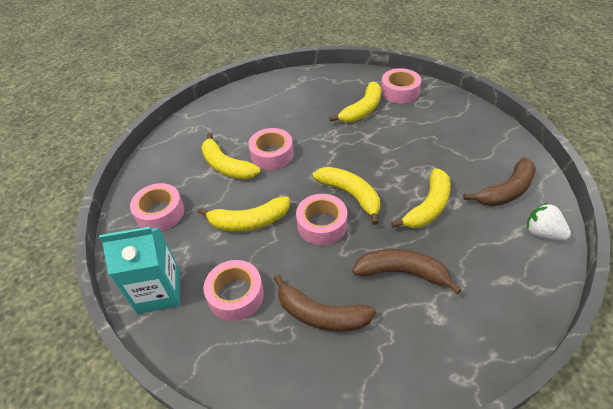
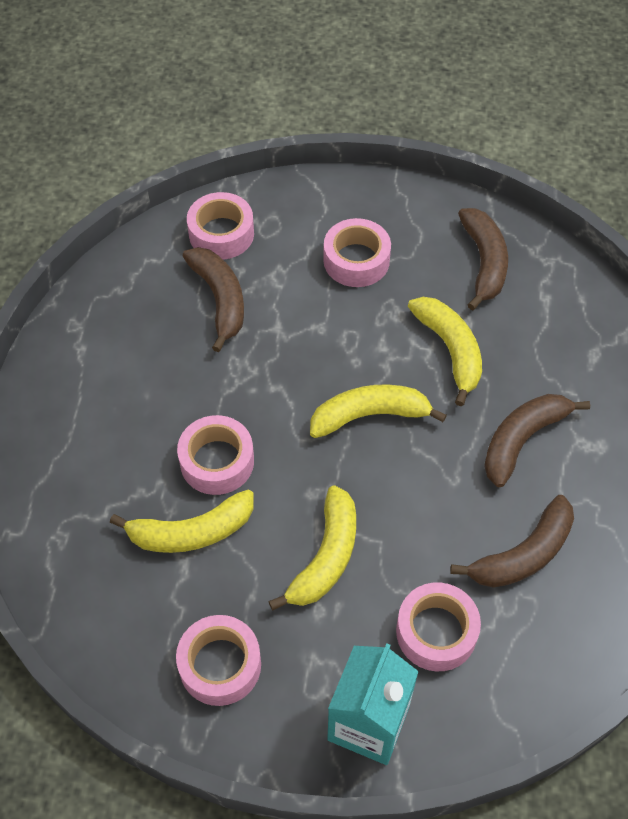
camera: 60 degrees left, 10 degrees up
pink tape [296,194,347,245] -> pink tape moved to [323,218,391,287]
yellow banana [329,81,381,123] -> brown banana [183,247,244,352]
white strawberry [527,203,571,240] -> none

